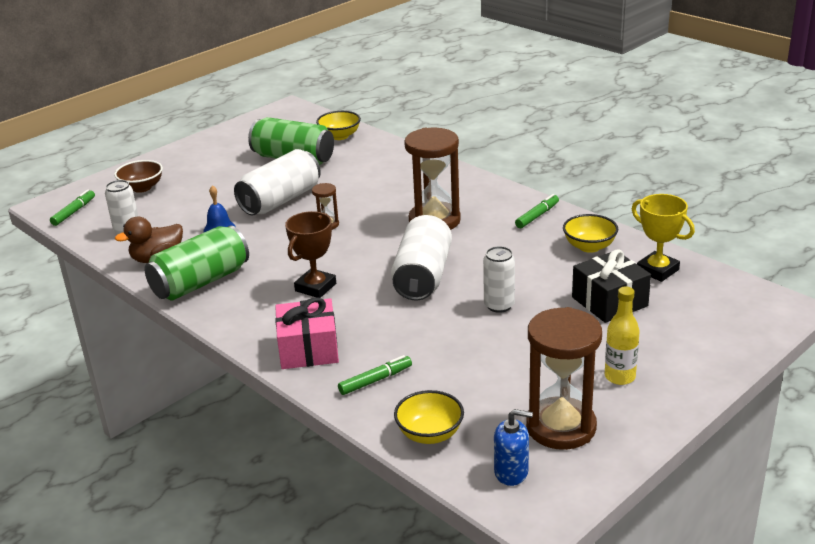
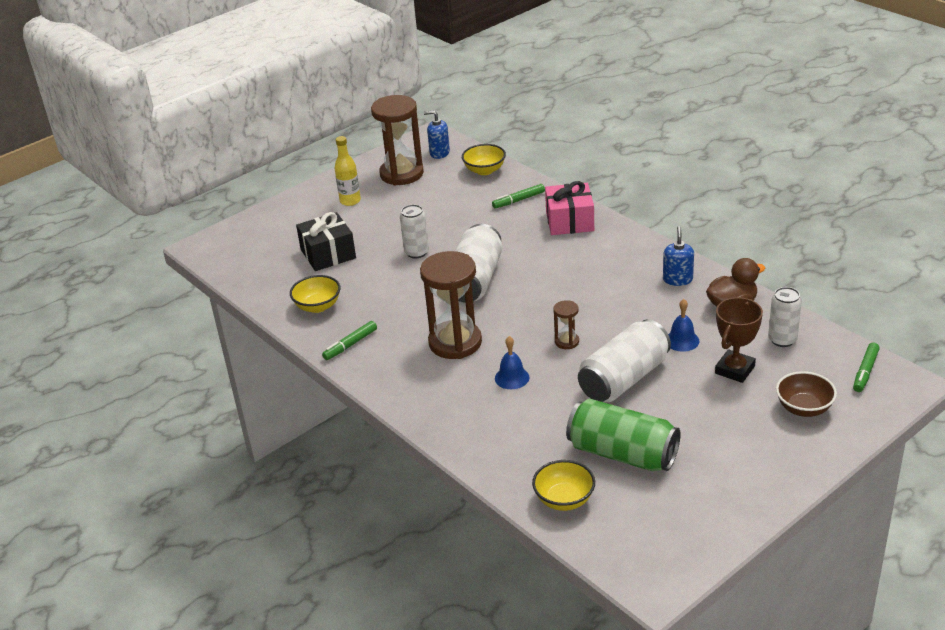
camera: 175 degrees left, 5 degrees up
green can [145,226,249,300] -> blue soap dispenser [663,226,694,286]
brown trophy [285,211,336,298] -> brown trophy moved to [715,297,763,383]
yellow trophy [632,194,695,282] -> none
none -> blue bell [495,336,530,389]

